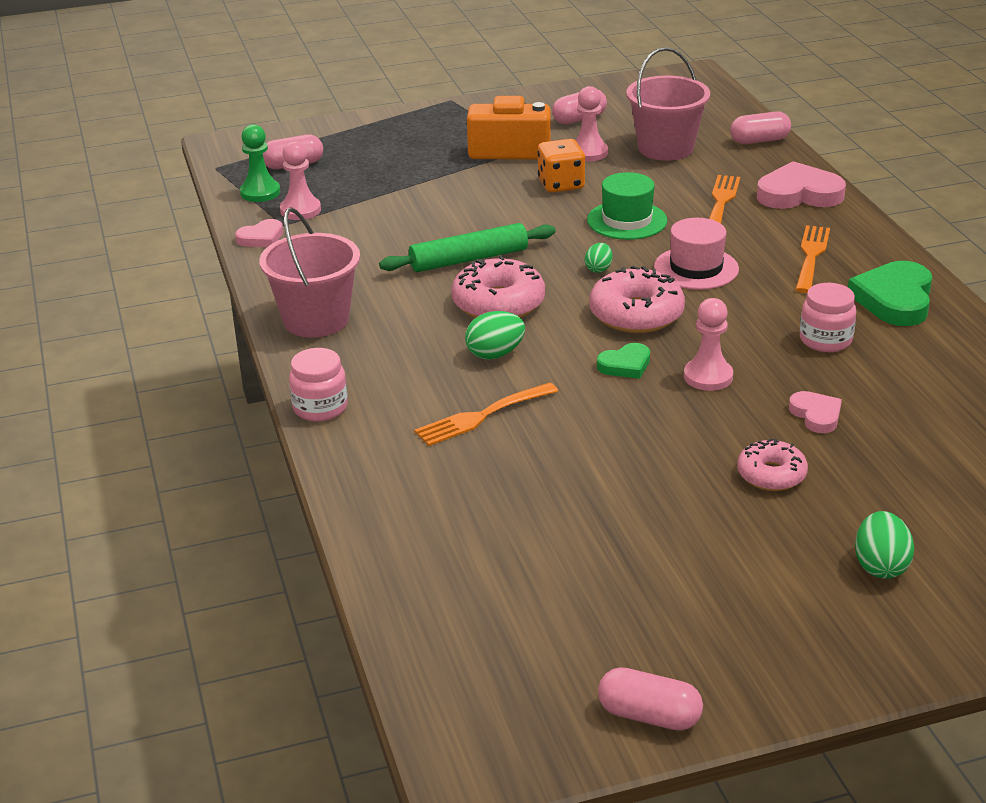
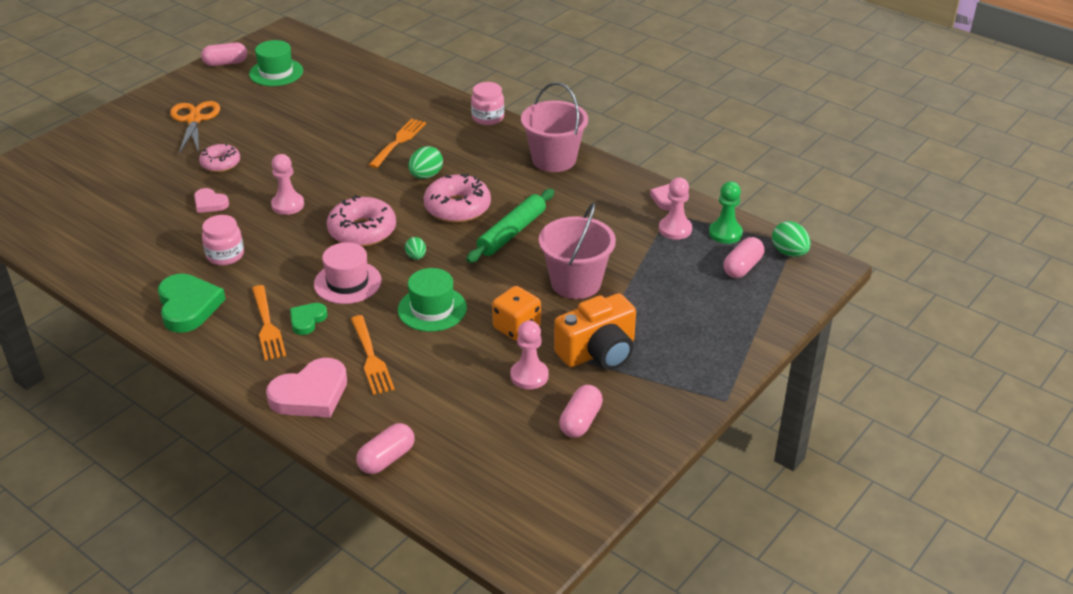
camera: 145 degrees right, 5 degrees up
green heart [597,343,650,379] -> green heart moved to [290,303,327,335]
pink bucket [626,47,710,161] -> pink bucket moved to [539,202,616,299]
green egg [855,511,914,579] -> green egg moved to [772,221,811,257]
none -> orange scissors [170,101,220,154]
none -> green hat [249,40,303,86]

